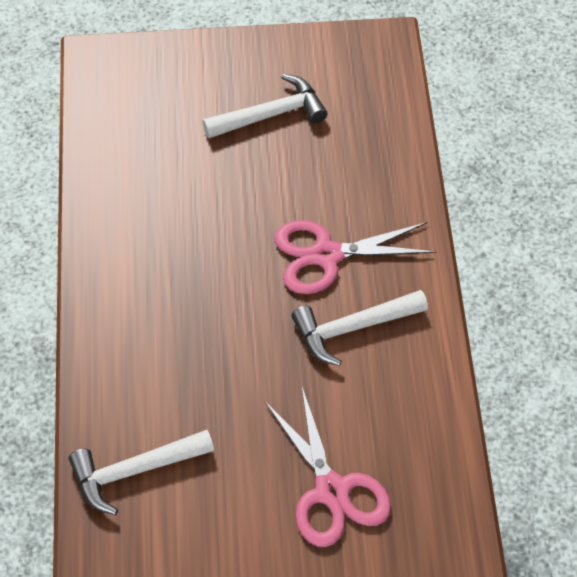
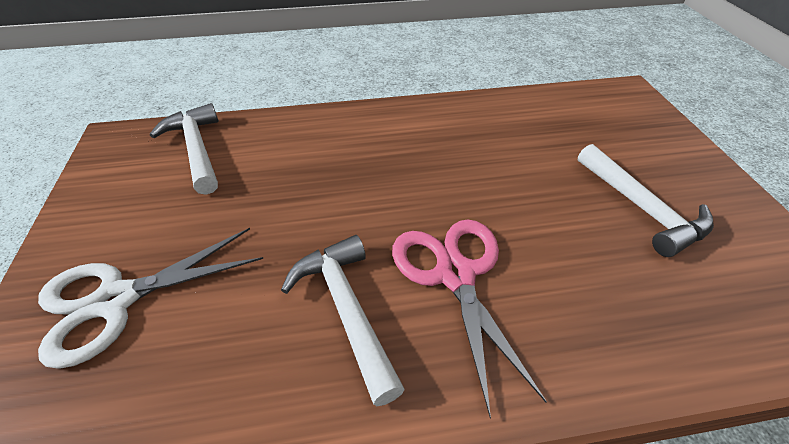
camera: 85 degrees right, 10 degrees down
pink scissors [265,387,391,547] -> white scissors [38,228,264,369]

